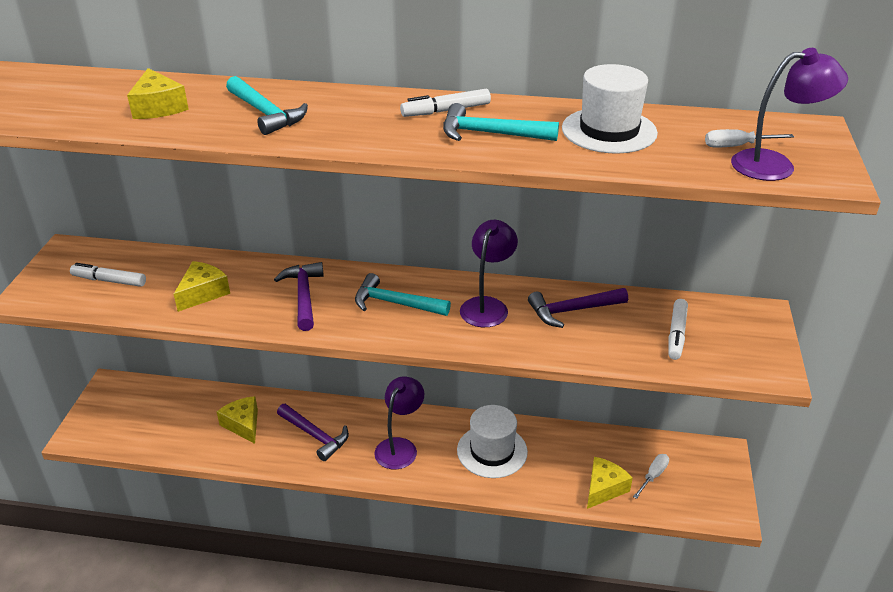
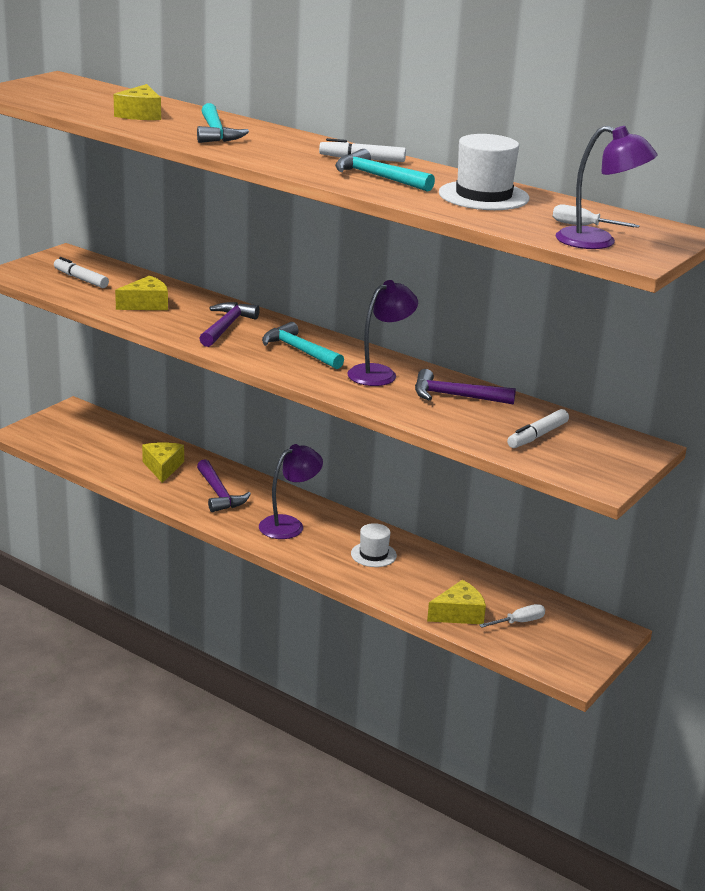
camera: 25 degrees right, 10 degrees down
white hat [457,405,528,478] -> white hat [351,523,397,567], size x0.60

